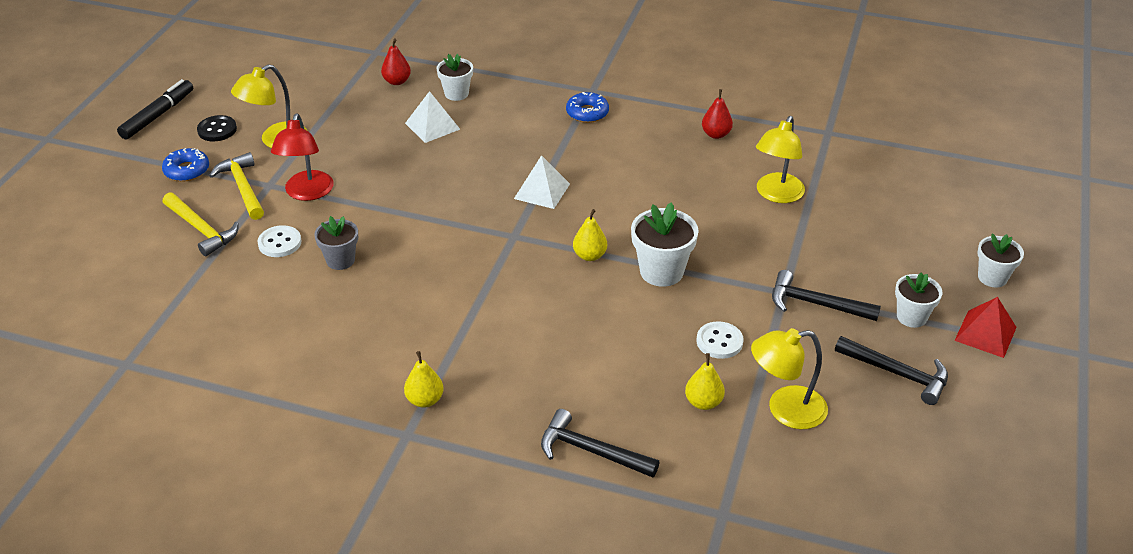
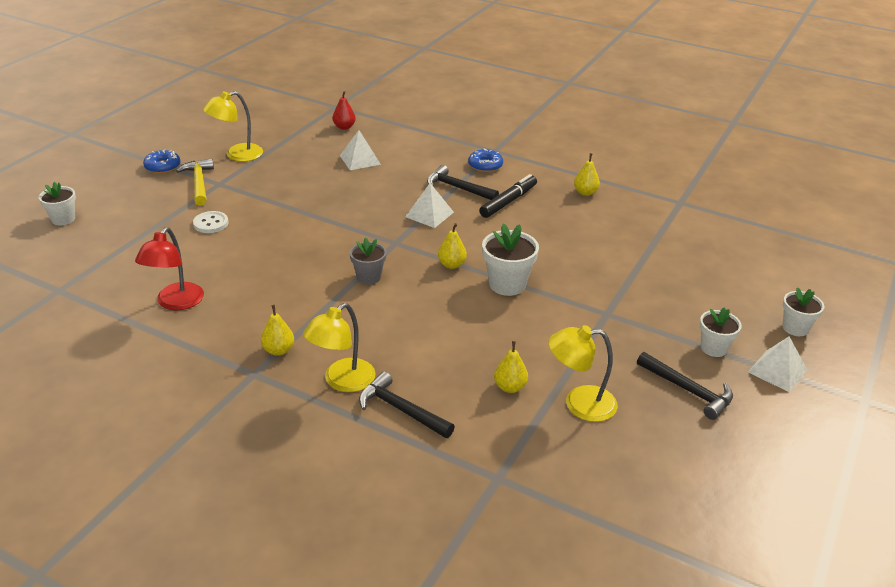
camera: 10 degrees right, 5 degrees down
black marker [117,79,193,140] -> black marker moved to [479,174,537,218]
yellow hammer [163,192,239,256] -> none
black button [197,115,237,141] -> none
red lamp [271,114,334,201] -> red lamp moved to [135,227,204,310]
grey flower pot [314,216,358,270] -> grey flower pot moved to [350,237,387,285]
white flower pot [436,54,473,101] -> white flower pot moved to [38,182,76,226]
white button [697,321,743,359] -> none
red pear [702,89,733,139] -> yellow pear [574,153,600,196]
yellow lamp [756,116,805,203] -> yellow lamp moved to [303,303,376,392]
black hammer [772,270,881,321] -> black hammer moved to [427,165,499,200]
red pyramid [954,297,1017,358] -> white pyramid [748,336,807,392]

